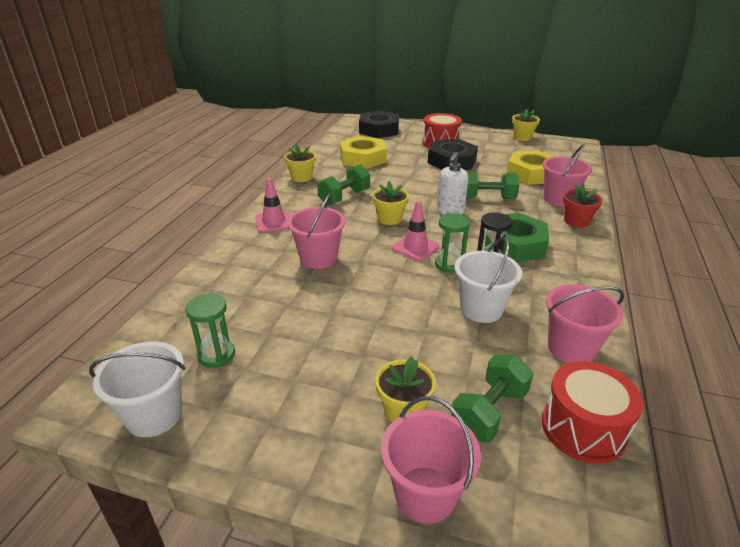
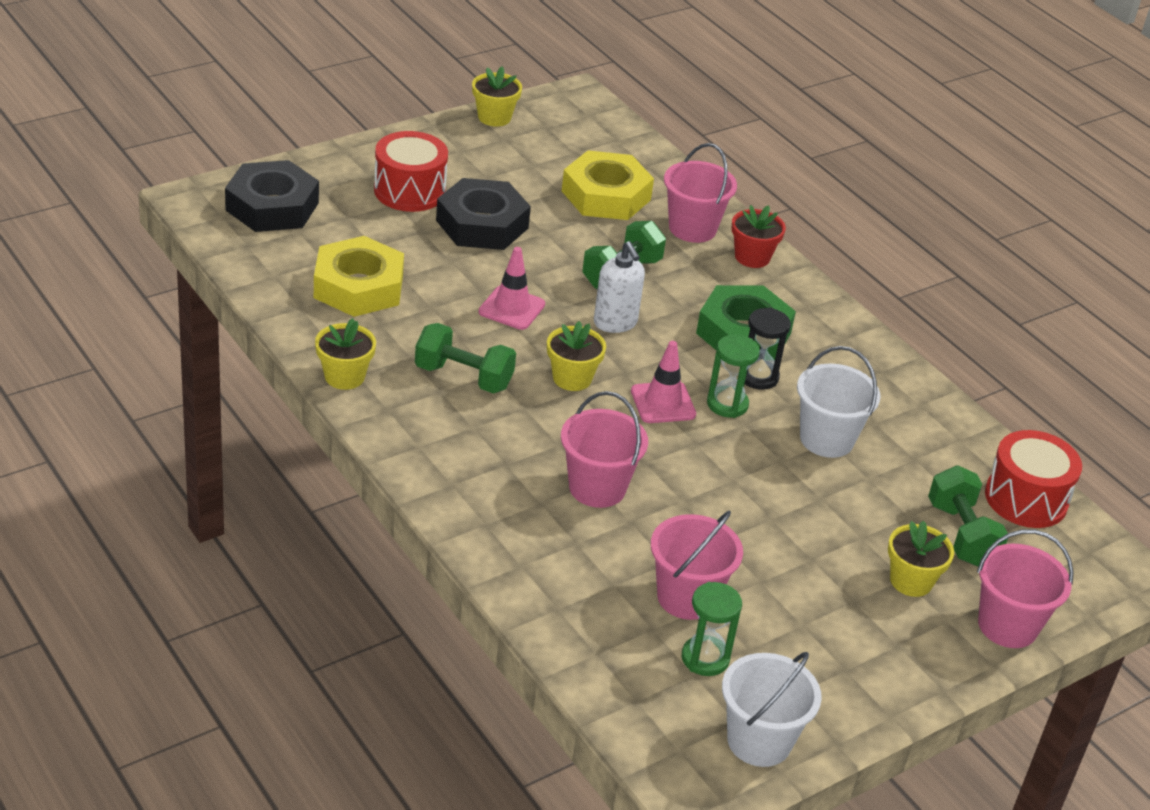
camera: 55 degrees left, 5 degrees up
pink traffic cone [255,178,290,233] -> pink traffic cone moved to [479,247,545,330]
green dumbbell [317,164,370,206] -> green dumbbell turned 60 degrees counterclockwise [415,323,516,394]
pink bucket [546,284,624,363] -> pink bucket moved to [651,511,743,620]

